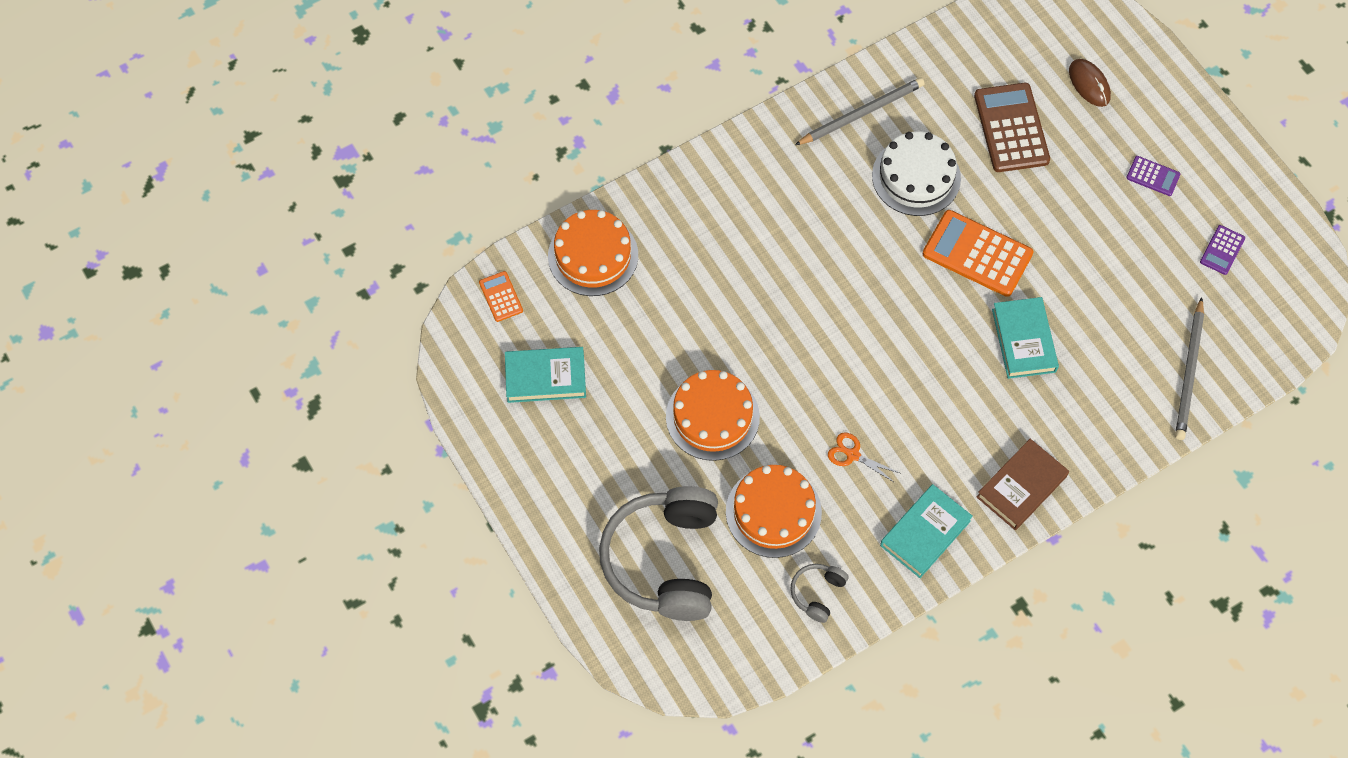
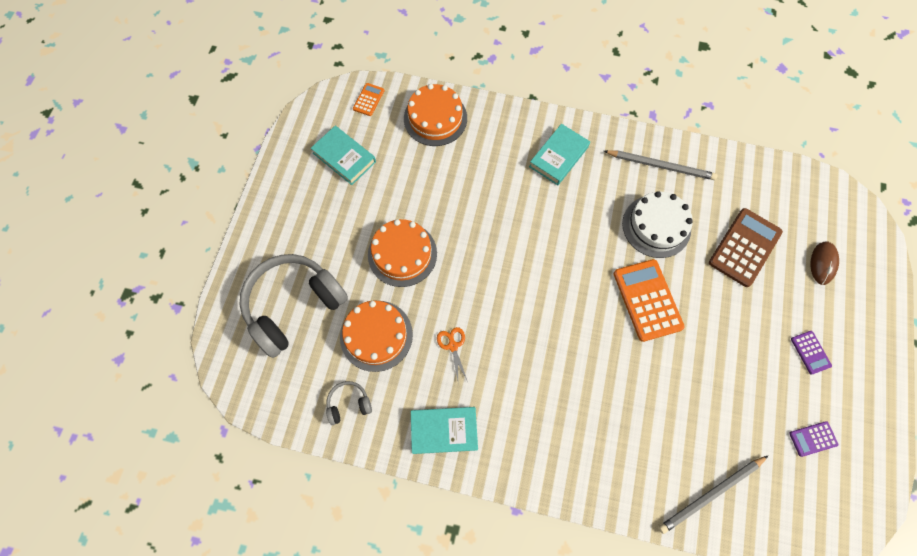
camera: 45 degrees right, 5 degrees up
brown book [977,439,1069,530] -> none
turquoise book [992,297,1059,379] -> turquoise book moved to [529,124,590,185]

